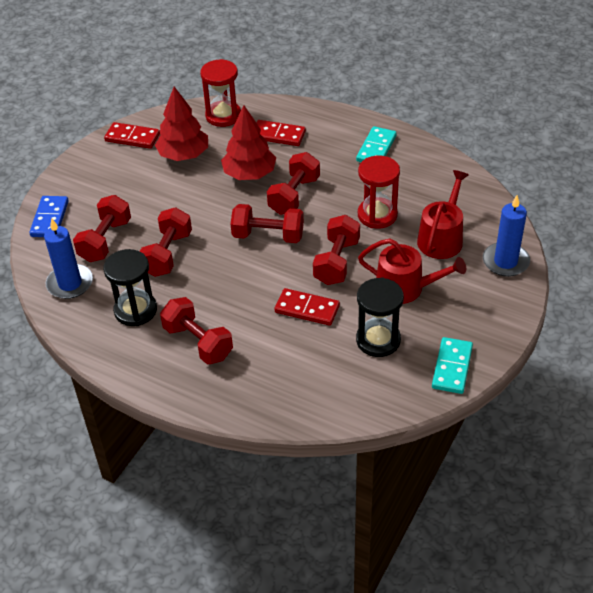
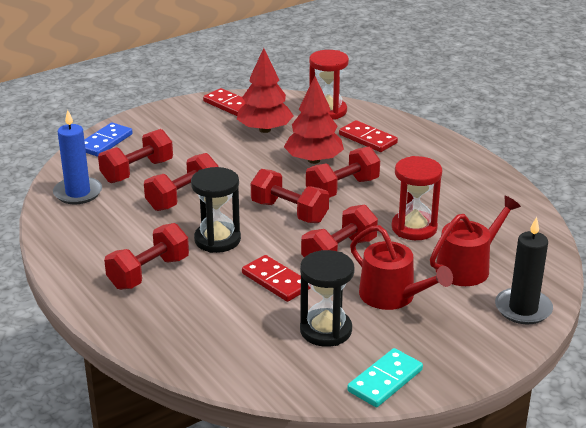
camera: 25 degrees right, 15 degrees down
black hourglass [103,249,157,326] -> black hourglass moved to [191,167,241,253]
red dumbbell [160,297,233,364] -> red dumbbell turned 60 degrees clockwise [104,223,189,290]
turquoise domino [356,126,396,162] -> none
blue candle [483,195,530,277] -> black candle [495,217,553,324]

